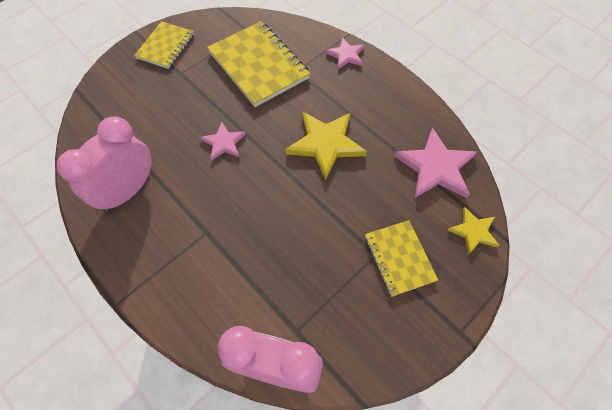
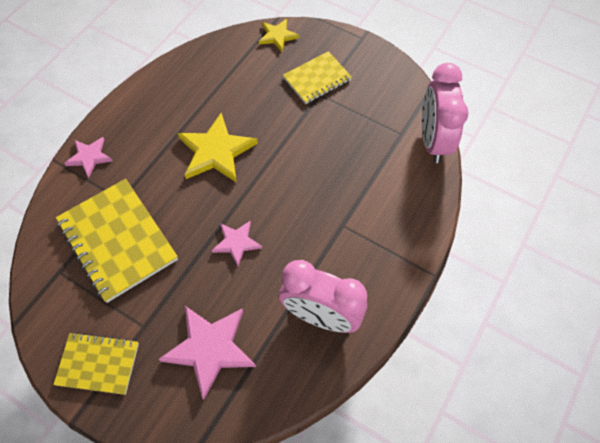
camera: 105 degrees left, 0 degrees up
yellow notebook [207,21,310,107] -> yellow notebook turned 75 degrees counterclockwise [56,179,178,303]
pink star [394,128,477,198] -> pink star moved to [159,306,256,400]

